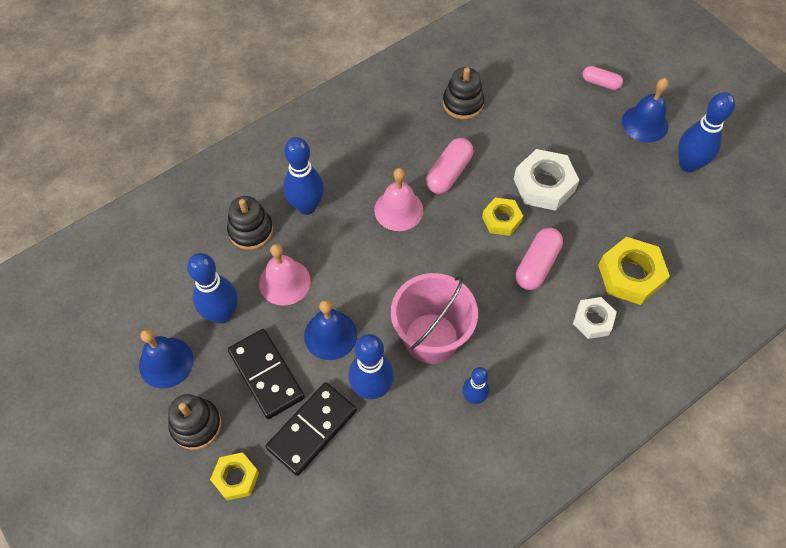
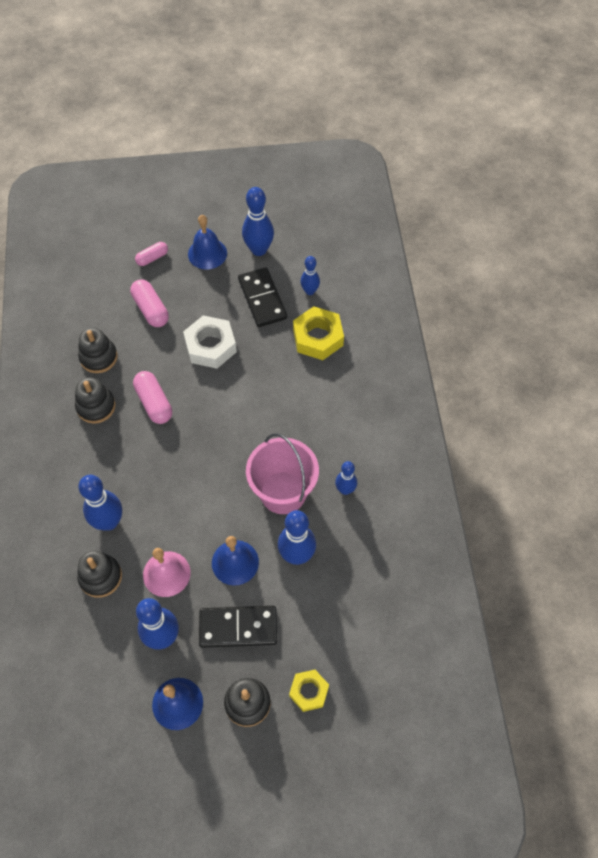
camera: 60 degrees left, 0 degrees up
black domino [266,382,357,476] -> black domino moved to [238,267,287,327]
pink bell [374,168,423,231] -> none
yellow nut [482,198,523,236] -> none
pink capsule [516,228,563,290] -> pink capsule moved to [130,279,169,327]
white nut [573,297,617,339] -> none
none -> black stacking toy [75,377,115,424]
none -> blue bowling pin [300,256,320,295]

